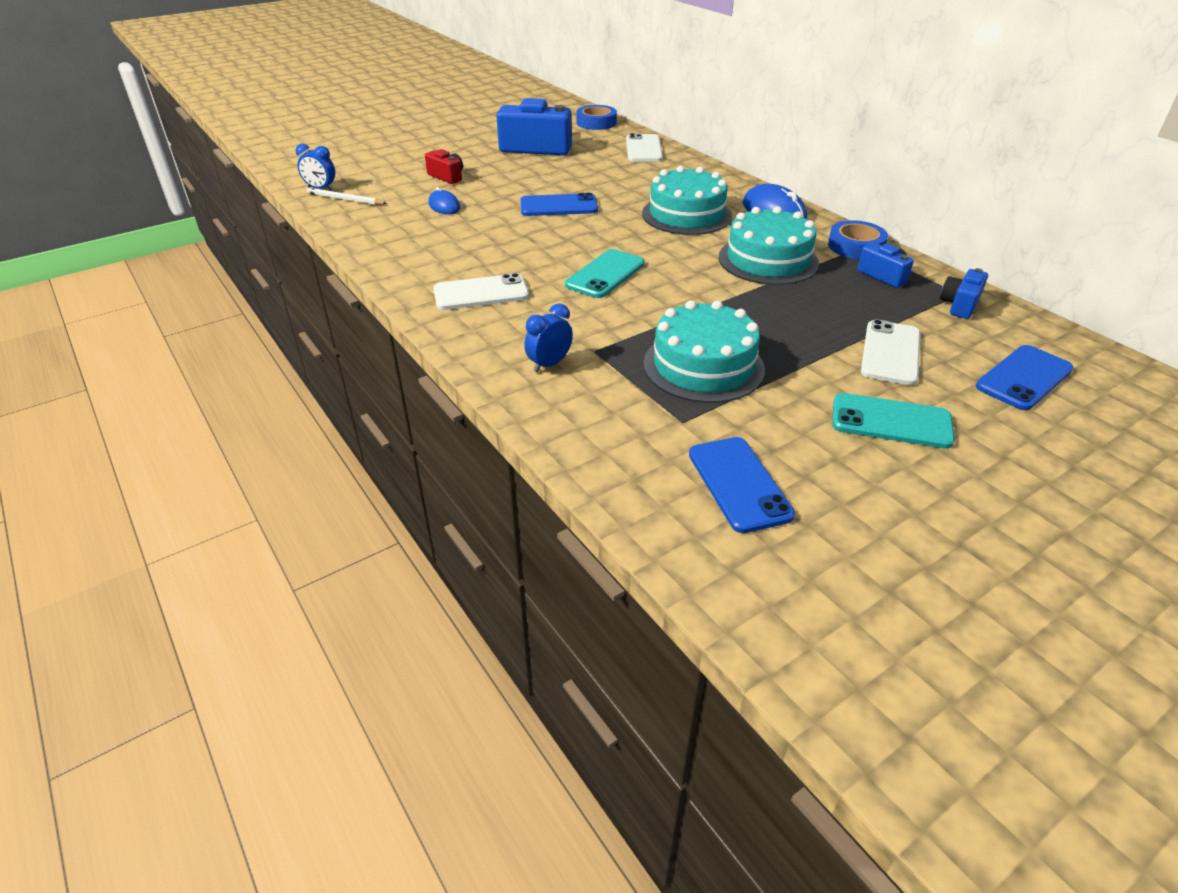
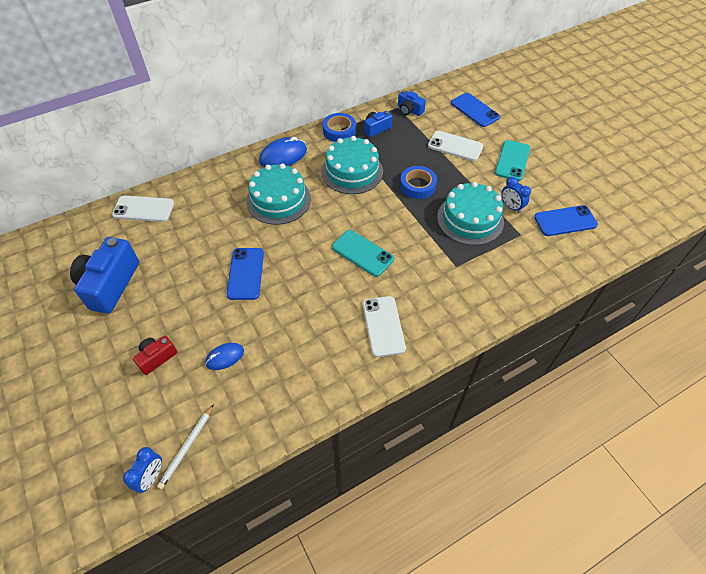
camera: 85 degrees left, 15 degrees up
blue clock [524,303,573,372] -> blue clock moved to [501,177,531,213]
blue tape [576,105,617,130] -> blue tape moved to [400,166,437,199]

